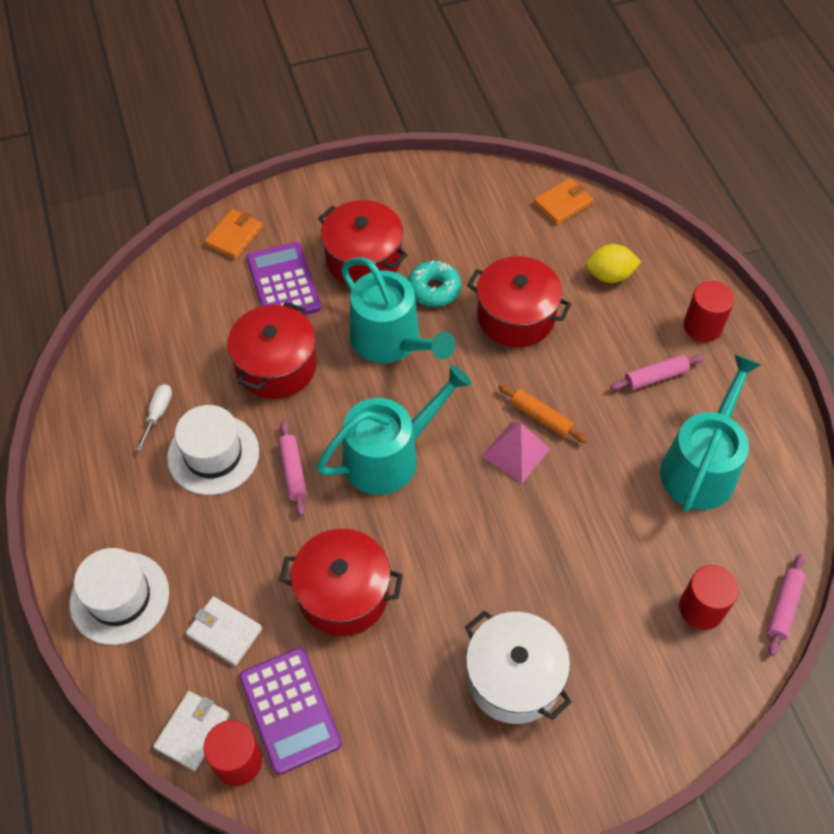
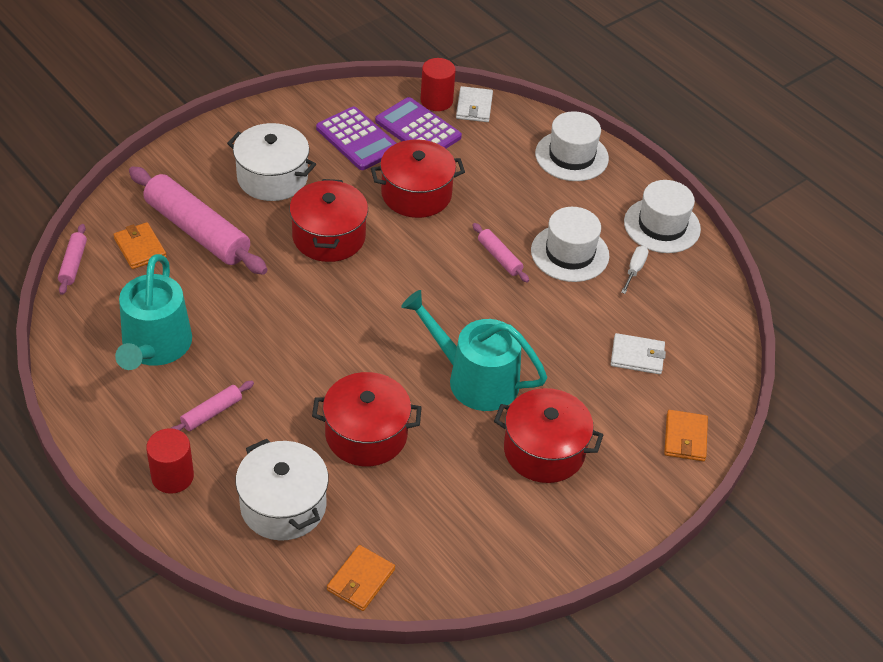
camera: 155 degrees right, 10 degrees down
white screwdriver [136,384,172,451] -> white screwdriver turned 150 degrees counterclockwise [621,246,649,294]
white wallet [186,596,262,666] -> white wallet moved to [611,333,666,374]
red pot [228,302,317,399] -> red pot moved to [290,179,368,262]
purple calculator [246,242,321,315] -> purple calculator moved to [316,107,397,170]
turquoise watering can [316,365,472,495] -> none
turquoise donut [408,260,461,307] -> none
pink pyramid [482,423,550,483] -> none
orange rolling pin [498,385,587,443] -> none
yellow lemon [586,244,641,283] -> white pot [235,439,329,540]
red cylinder [679,565,739,630] -> orange wallet [113,222,167,269]
none -> pink rolling pin [129,166,267,275]
none -> white hat [624,180,701,253]

